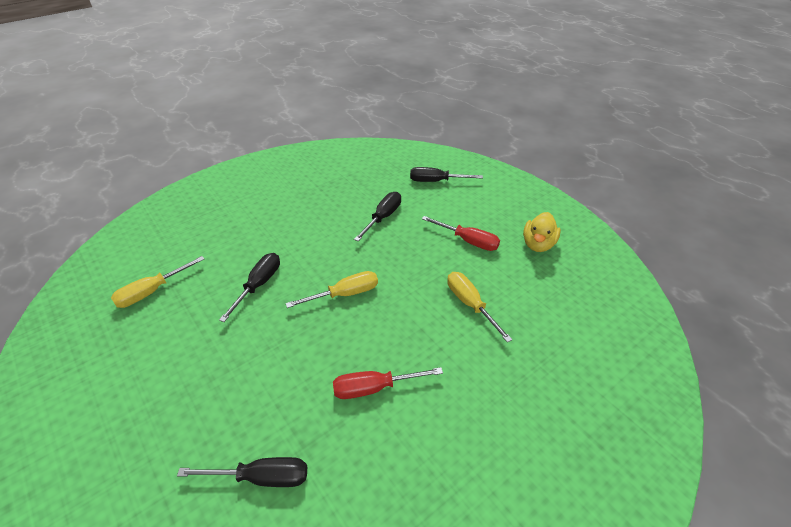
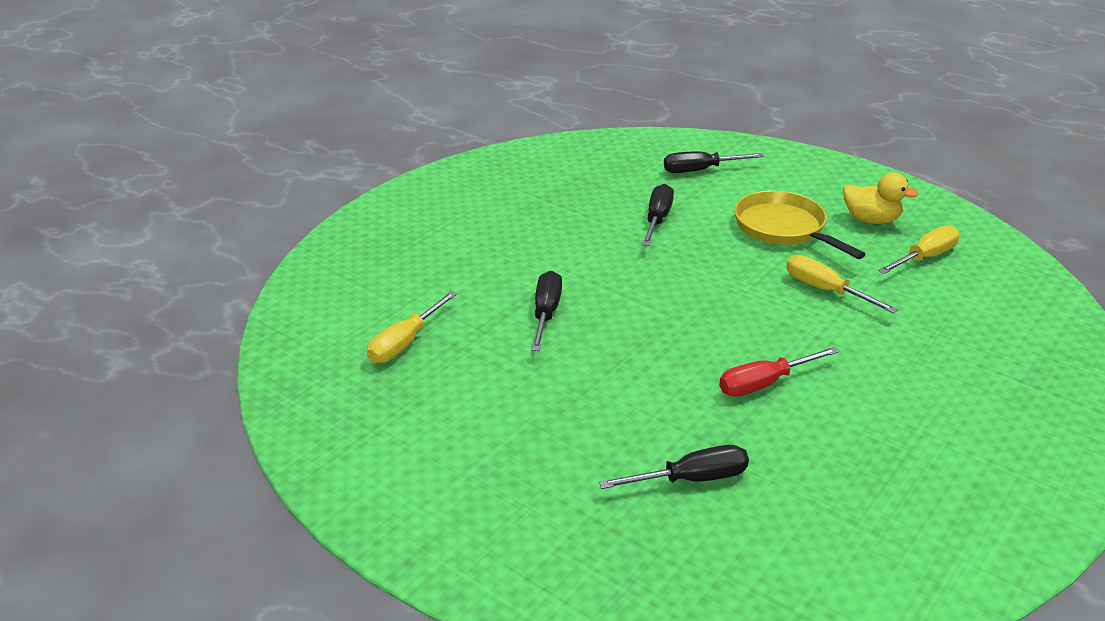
camera: 15 degrees left, 10 degrees down
yellow screwdriver [286,271,378,308] -> yellow screwdriver moved to [878,225,960,274]
red screwdriver [422,216,500,251] -> yellow pan [734,191,866,259]
yellow duck [523,212,561,252] -> yellow duck turned 75 degrees counterclockwise [843,173,919,224]

